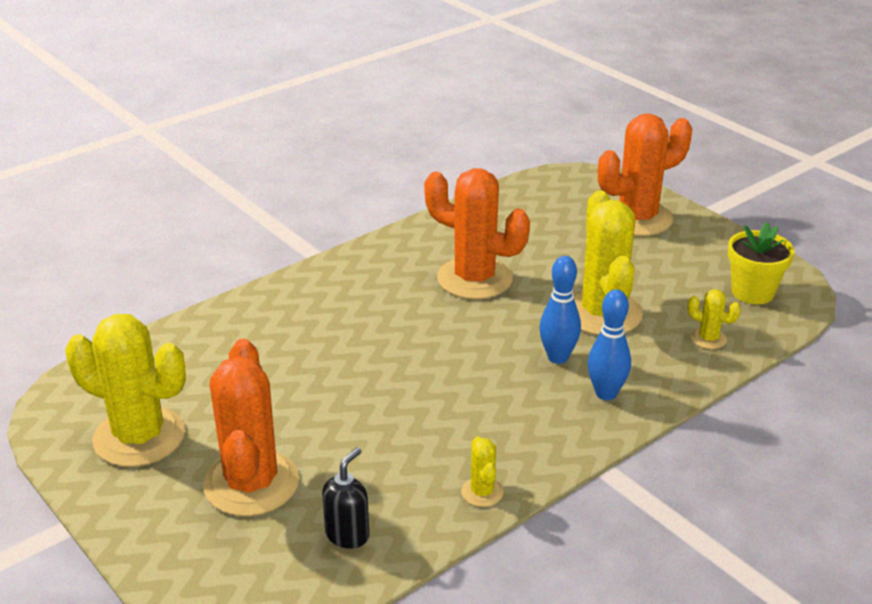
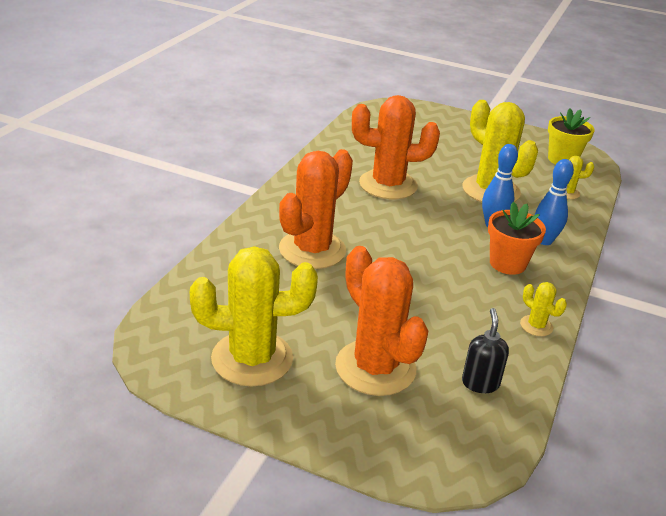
camera: 30 degrees left, 0 degrees up
orange cactus [598,114,692,236] -> orange cactus moved to [279,149,353,269]
none -> orange flower pot [488,202,546,275]

